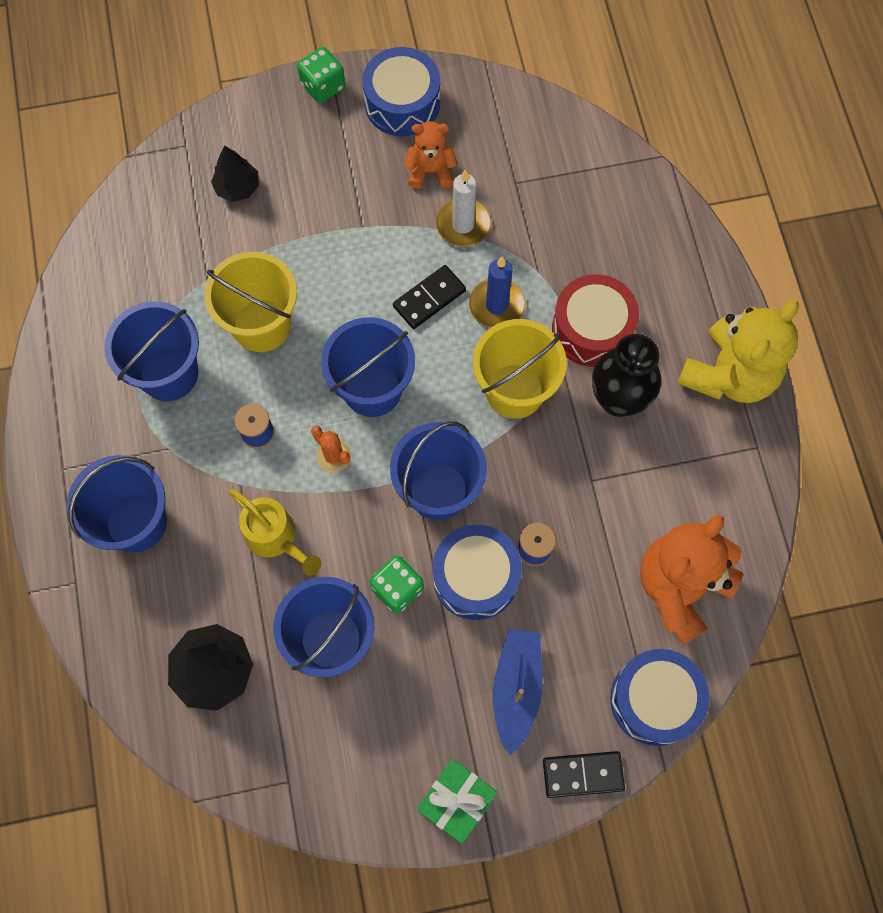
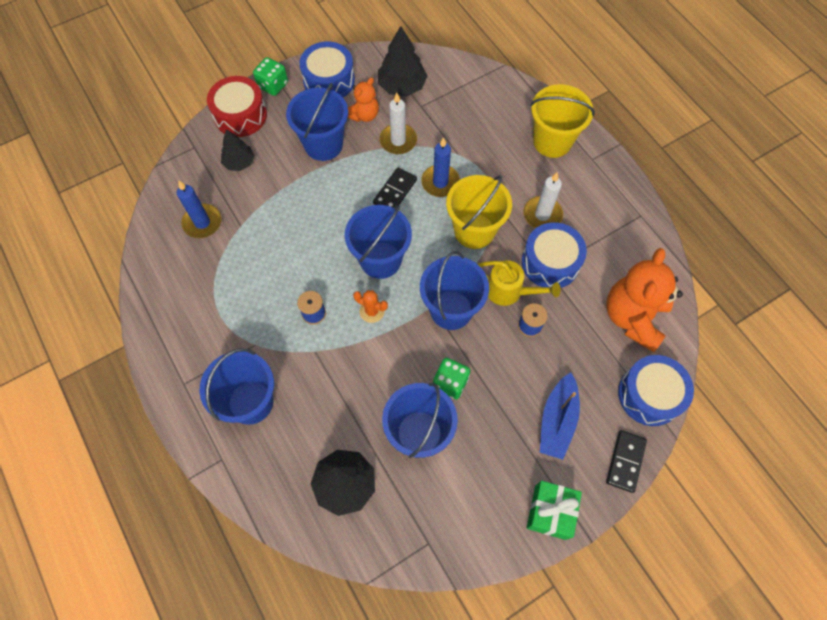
camera: 20 degrees left, 5 degrees down
blue bucket [104,301,199,401] -> blue bucket moved to [286,83,348,161]
yellow bucket [204,252,297,352] -> yellow bucket moved to [530,84,595,158]
yellow watering can [229,489,321,576] -> yellow watering can moved to [478,260,561,306]
orange teddy bear [404,121,458,189] -> orange teddy bear turned 150 degrees clockwise [348,77,379,122]
blue drum [433,525,522,620] -> blue drum moved to [522,222,587,288]
blue boat [493,629,543,756] -> blue boat turned 150 degrees counterclockwise [540,373,580,460]
black domino [543,751,625,798] -> black domino turned 45 degrees counterclockwise [606,430,647,493]
red drum [552,274,639,367] -> red drum moved to [207,76,267,137]
black vase [592,334,661,417] -> white candle [524,173,563,228]
yellow teddy bear [678,300,799,403] -> none
none -> blue candle [177,180,222,238]
none -> black tree [378,26,427,96]

